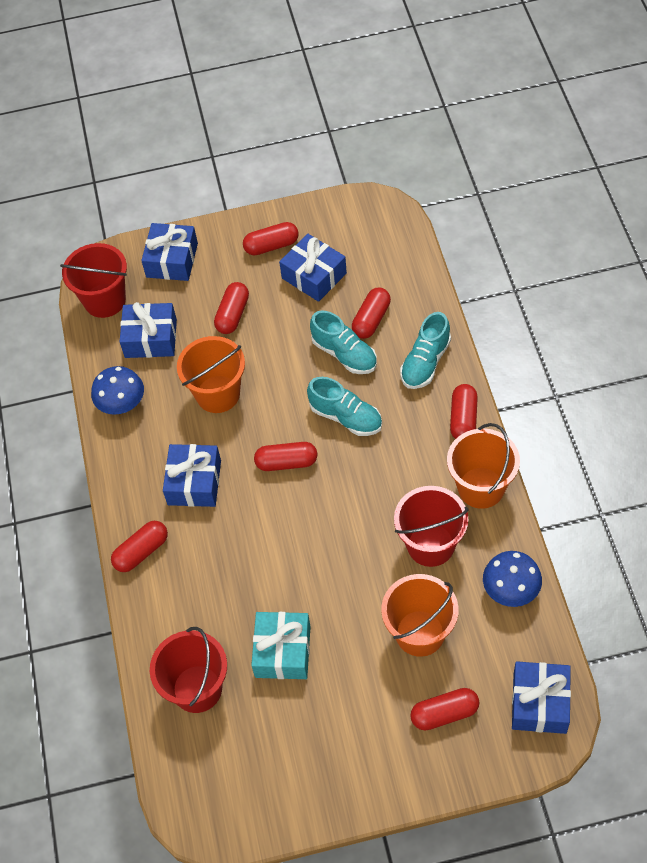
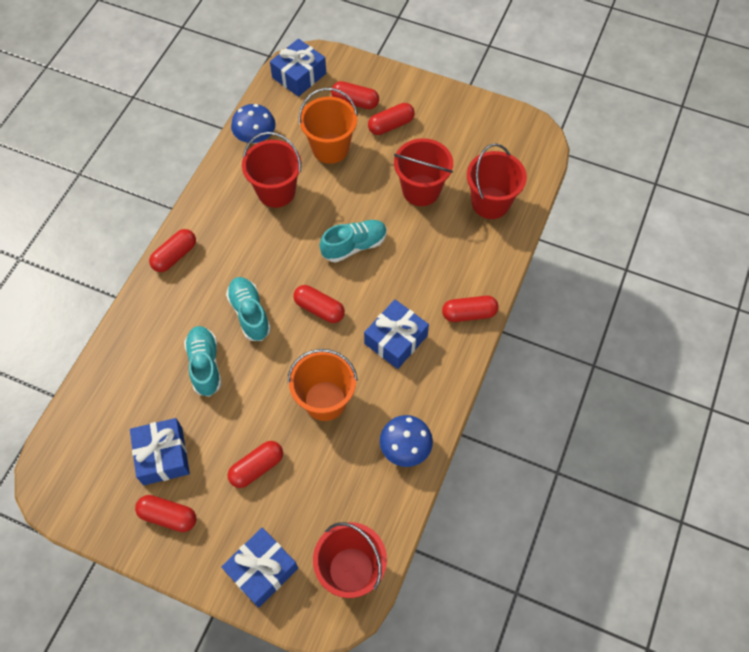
camera: 150 degrees left, 5 degrees up
blue gift [120,302,177,358] -> none
turquoise gift [251,612,311,679] -> red bucket [394,138,453,206]
red capsule [352,288,391,339] -> red capsule moved to [368,103,415,135]
turquoise shoe [400,312,451,389] -> turquoise shoe moved to [320,220,387,263]
orange bucket [447,423,520,509] -> none

